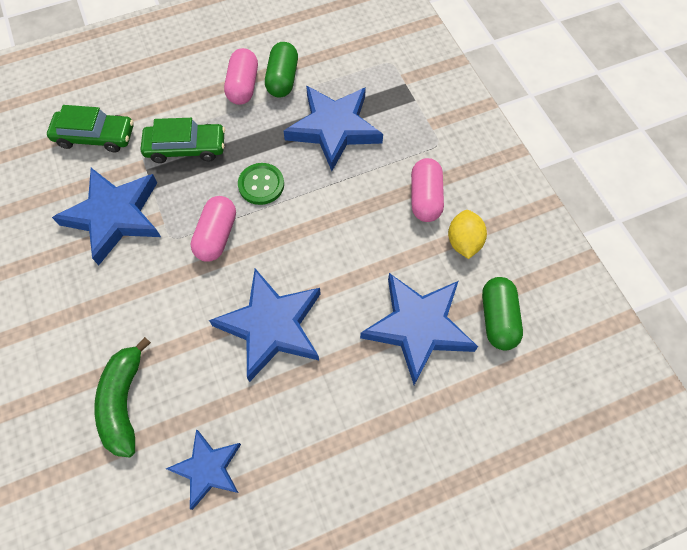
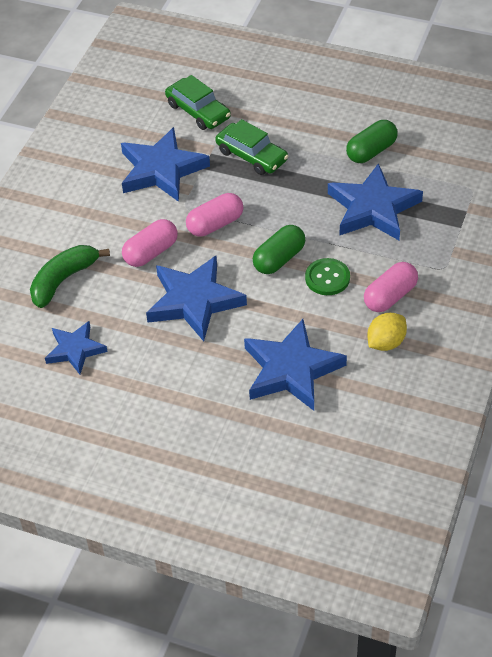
camera: 45 degrees right, 15 degrees down
pink capsule [224,48,258,105] -> pink capsule moved to [122,219,178,267]
green button [238,163,284,205] -> green button moved to [305,258,350,295]
green capsule [482,277,523,351] -> green capsule moved to [253,225,305,274]

